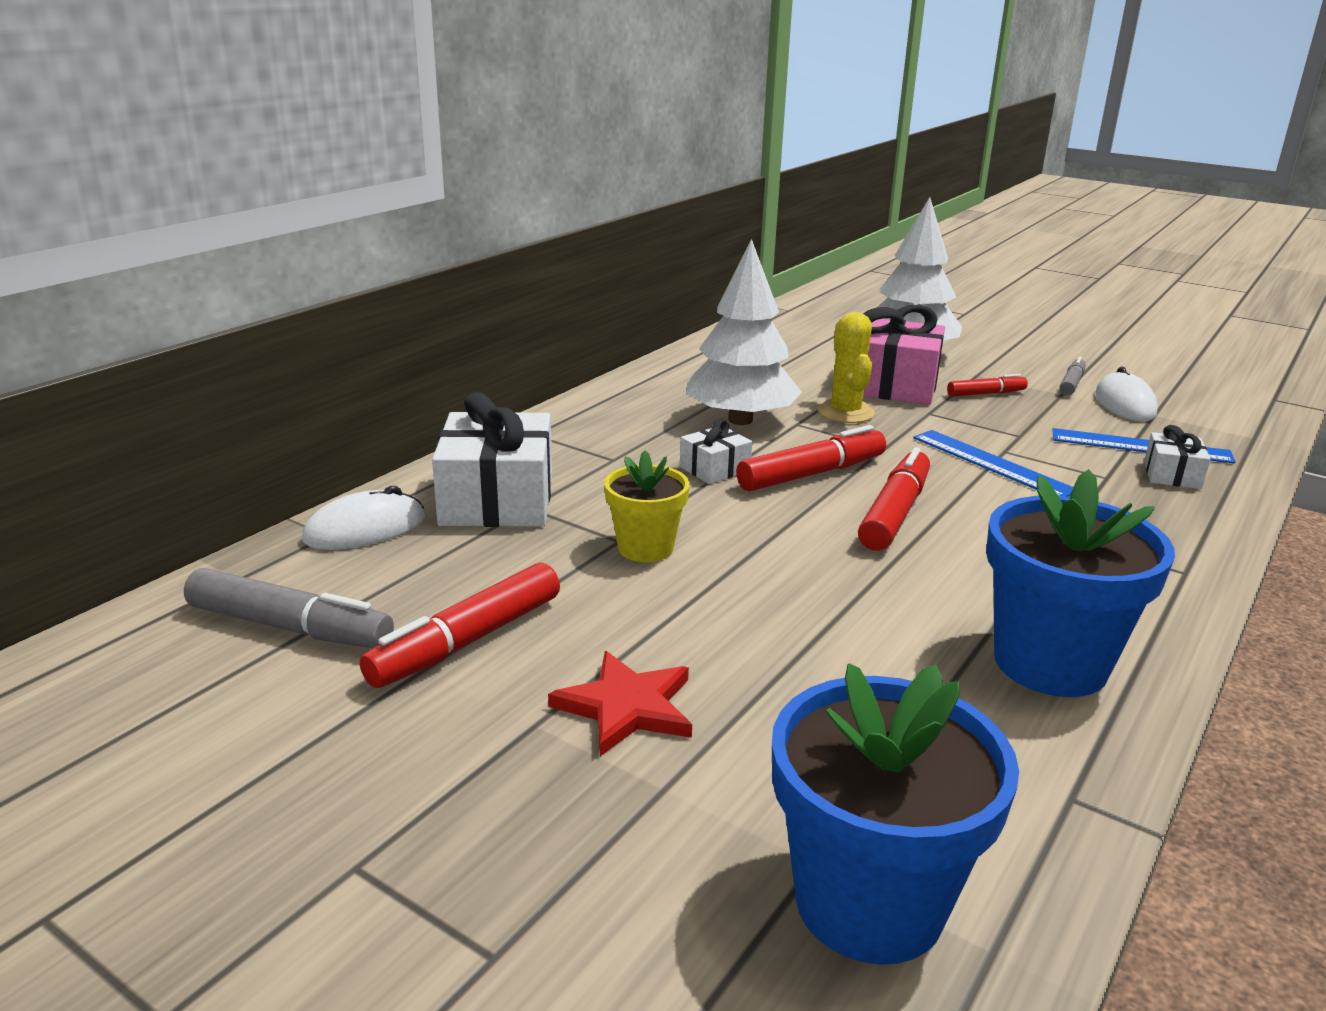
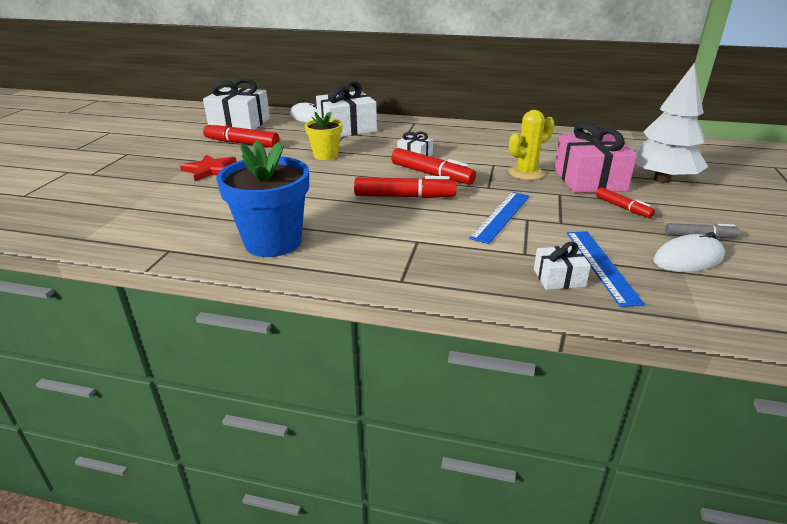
camera: 70 degrees right, 5 degrees up
grey marker [184,568,394,648] -> white gift [203,79,270,130]
white tree [686,239,802,425] -> none
blue flower pot [772,664,1019,965] -> none

